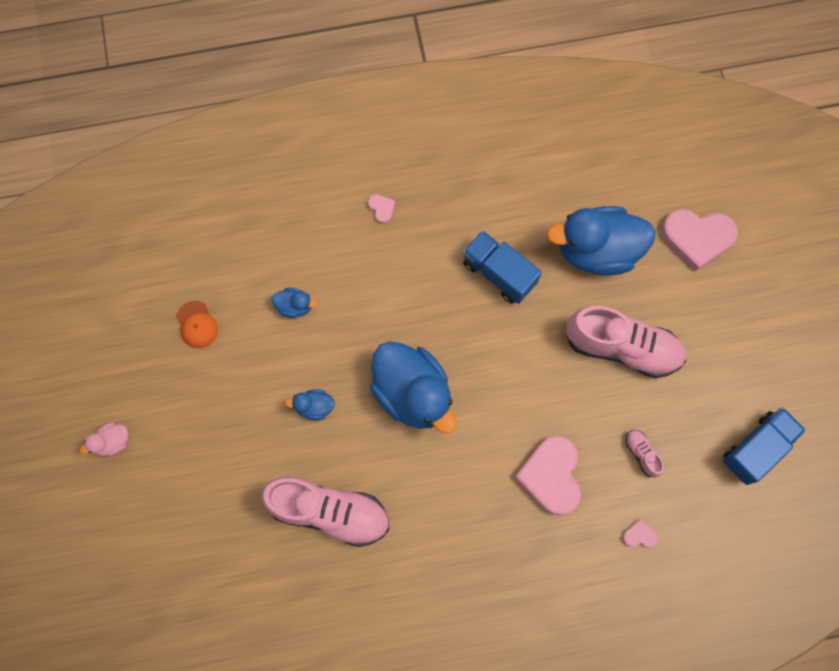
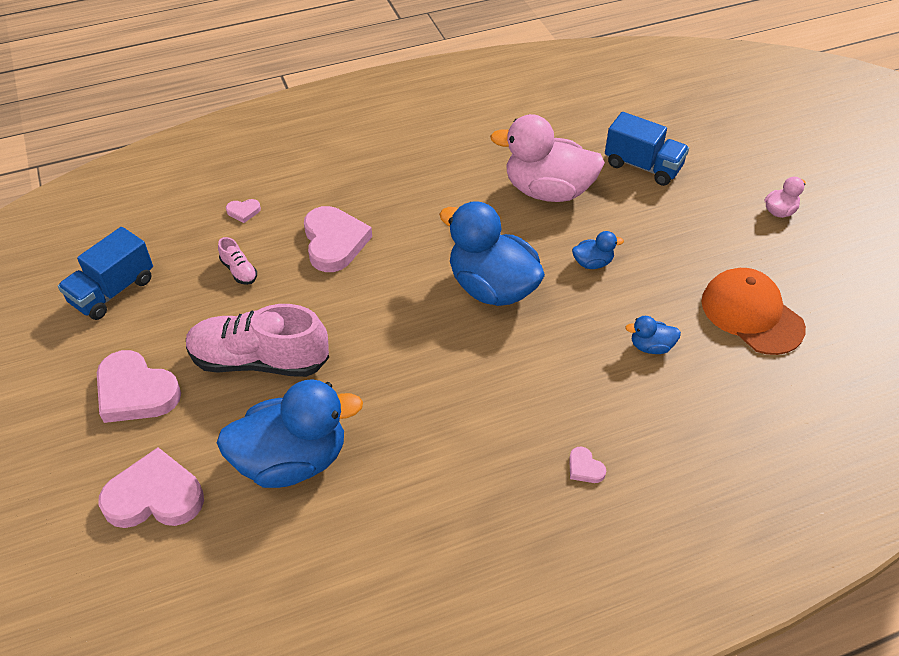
camera: 170 degrees right, 25 degrees down
orange cap [176,301,218,348] -> orange cap [701,268,806,355], size x1.88
pink shoe [261,476,389,547] -> pink duck [490,114,605,202]
blue truck [463,230,542,304] -> blue truck moved to [605,112,689,186]
none -> pink heart [97,350,181,423]

